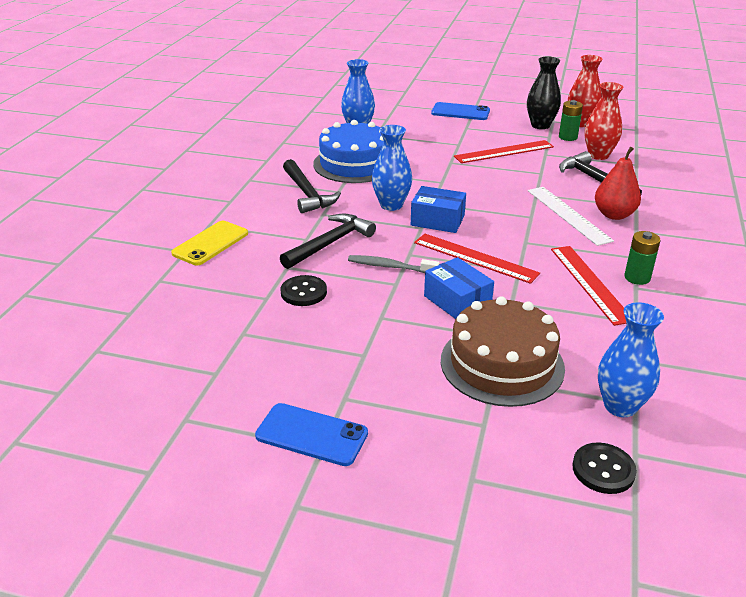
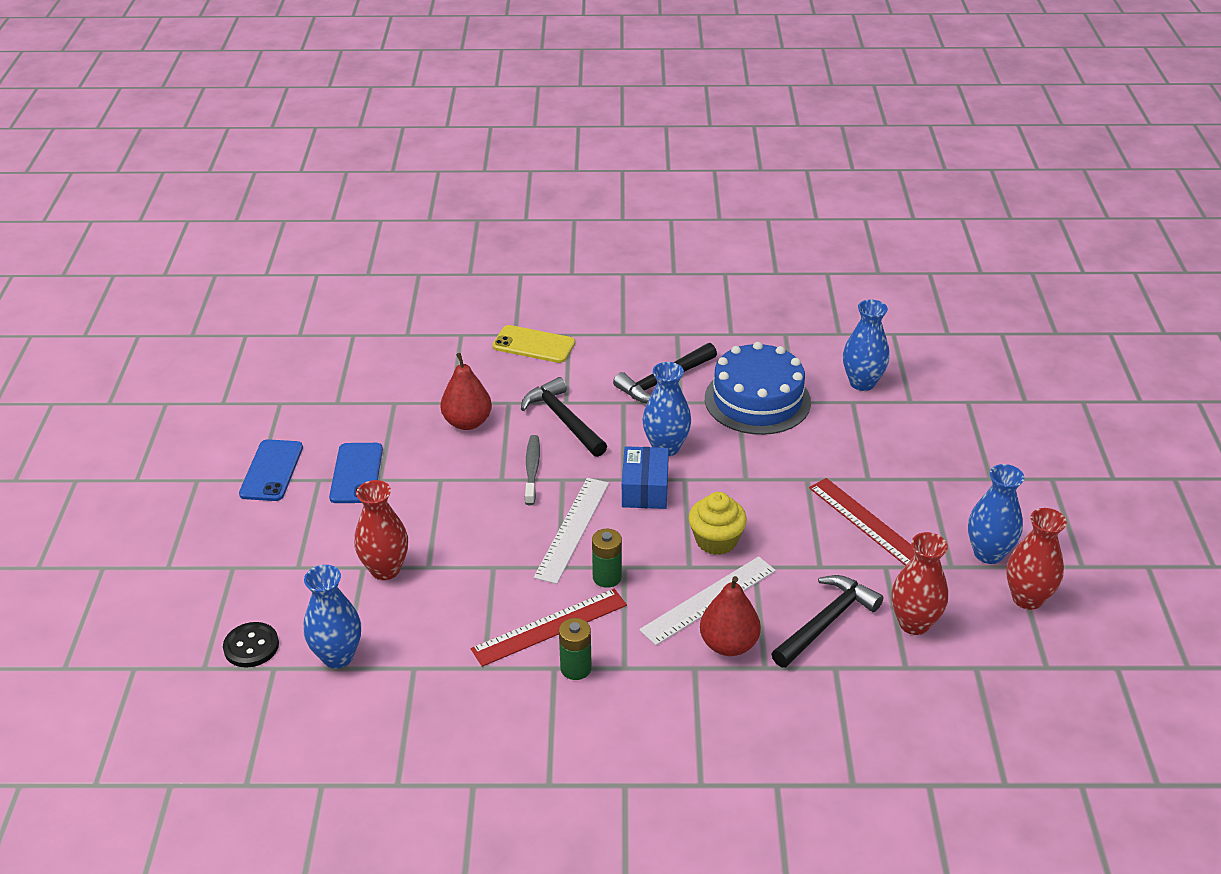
camera: 75 degrees right, 5 degrees up
black hammer [280,214,376,269] -> black hammer turned 150 degrees counterclockwise [521,377,607,457]
black button [281,275,327,306] -> red pear [440,353,492,430]
red ruler [414,234,540,284] -> white ruler [534,478,609,584]
blue box [424,257,494,319] -> none
blue phone [431,102,490,120] -> blue phone moved to [329,443,383,503]
brown cake [441,296,565,407] -> red vase [354,480,408,580]
black vase [527,56,561,129] -> blue vase [968,464,1024,564]
green battery [559,100,583,141] -> green battery moved to [592,529,622,588]
none -> yellow cupcake [689,492,747,555]

